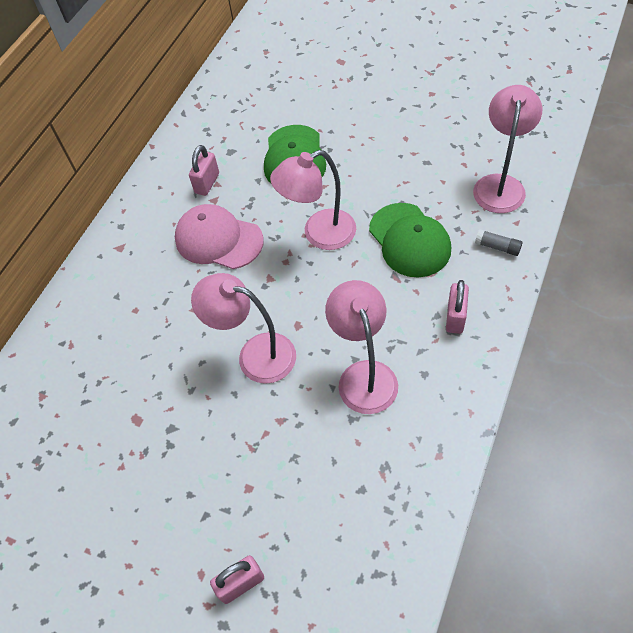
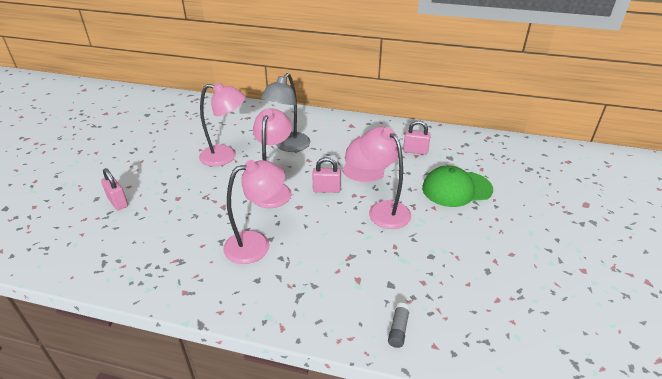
camera: 75 degrees right, 20 degrees down
green cap [369,203,451,278] -> none
pink padlock [446,280,469,334] -> pink padlock moved to [312,157,341,193]
pink lamp [473,85,542,213] -> pink lamp moved to [199,82,246,166]
none -> grey lamp [261,73,311,152]

